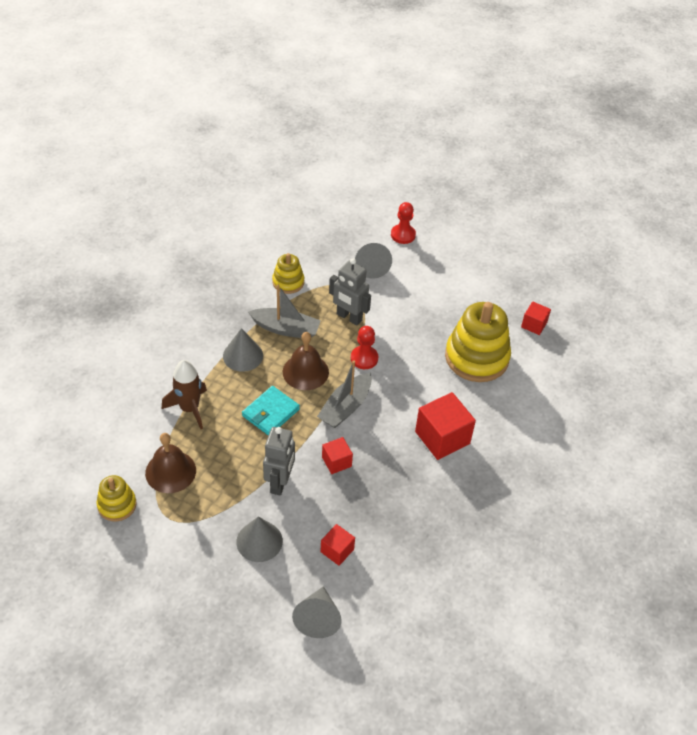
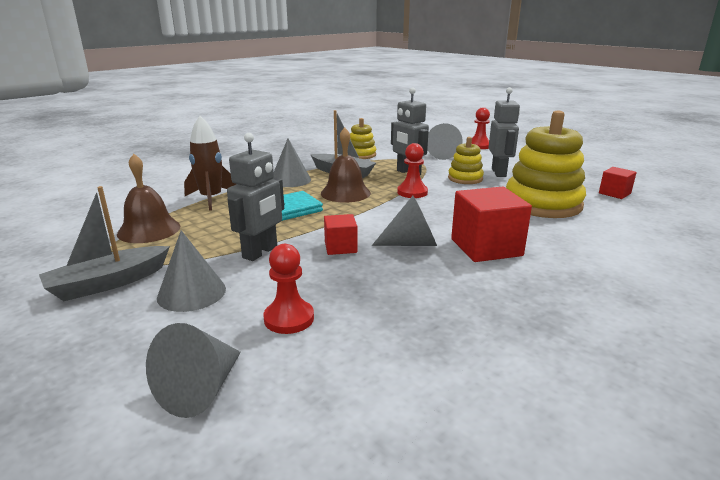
camera: 20 degrees right, 25 degrees down
yellow stacking toy [97,475,137,522] -> yellow stacking toy moved to [448,137,484,184]
grey boat [317,361,372,428] -> grey boat moved to [39,186,170,301]
red cube [320,524,355,566] -> red pawn [263,244,314,334]
none -> grey cone [372,196,437,246]
none -> grey robot [488,87,520,177]

